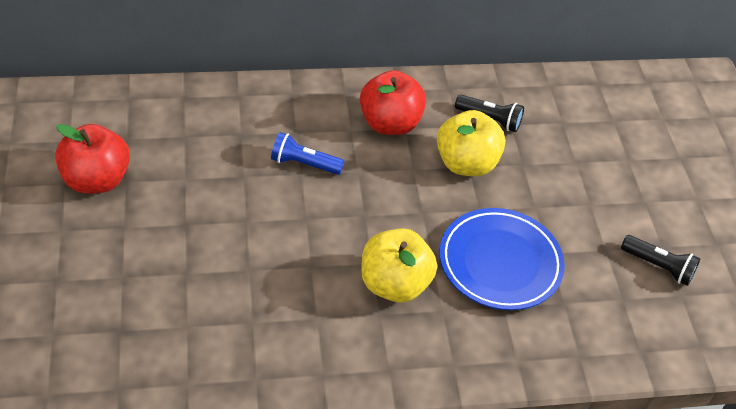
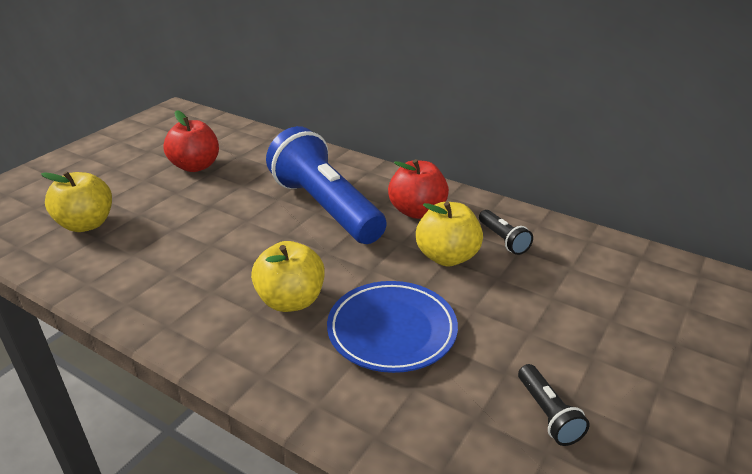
camera: 45 degrees right, 15 degrees down
blue flashlight [271,132,344,175] -> blue flashlight [266,126,387,244], size x2.48
none -> yellow apple [41,171,112,232]

